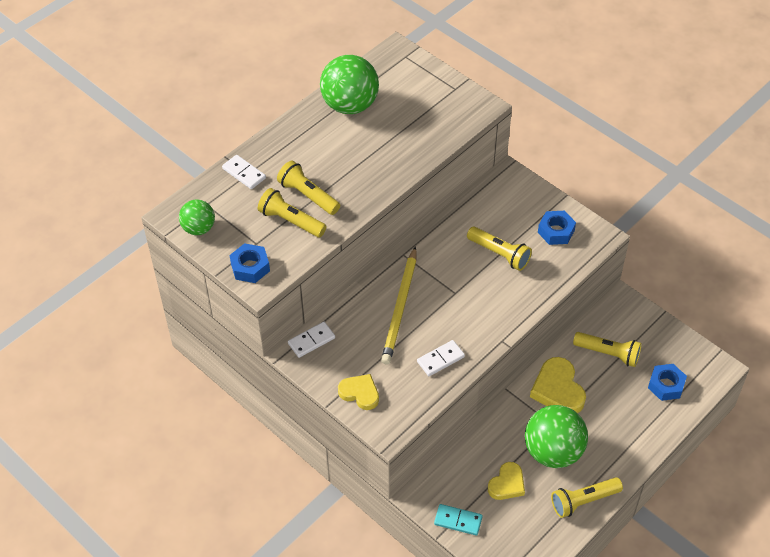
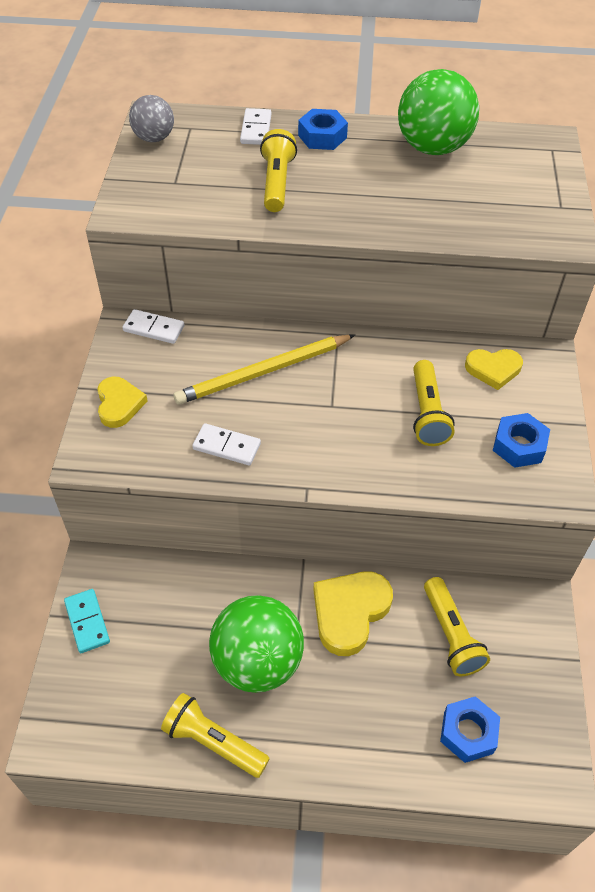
camera: 50 degrees right, 0 degrees up
green ball [179,200,215,235] -> grey ball [129,95,174,142]
blue nut [230,243,270,283] -> blue nut moved to [298,109,348,150]
yellow flashlight [258,188,326,237] -> none
yellow heart [488,462,525,500] -> yellow heart moved to [465,349,523,390]

